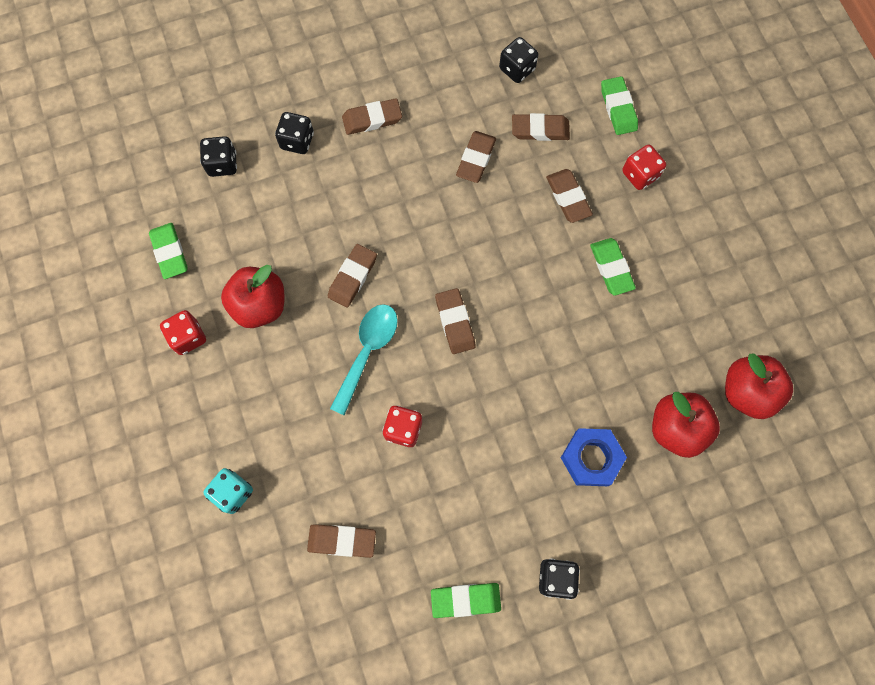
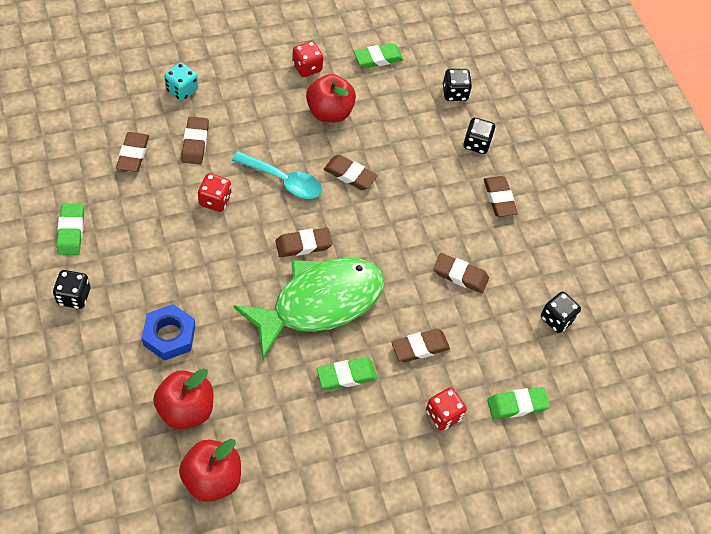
camera: 85 degrees right, 15 degrees down
brown eraser [512,113,570,141] -> brown eraser moved to [181,117,209,165]
none -> green fish [233,258,384,359]

